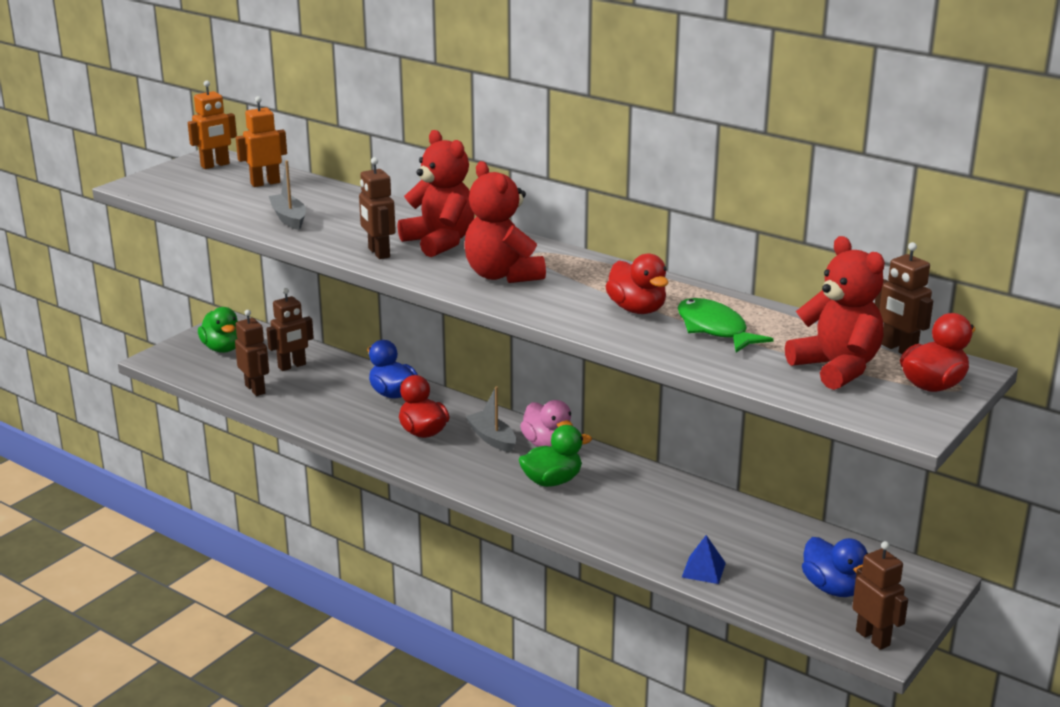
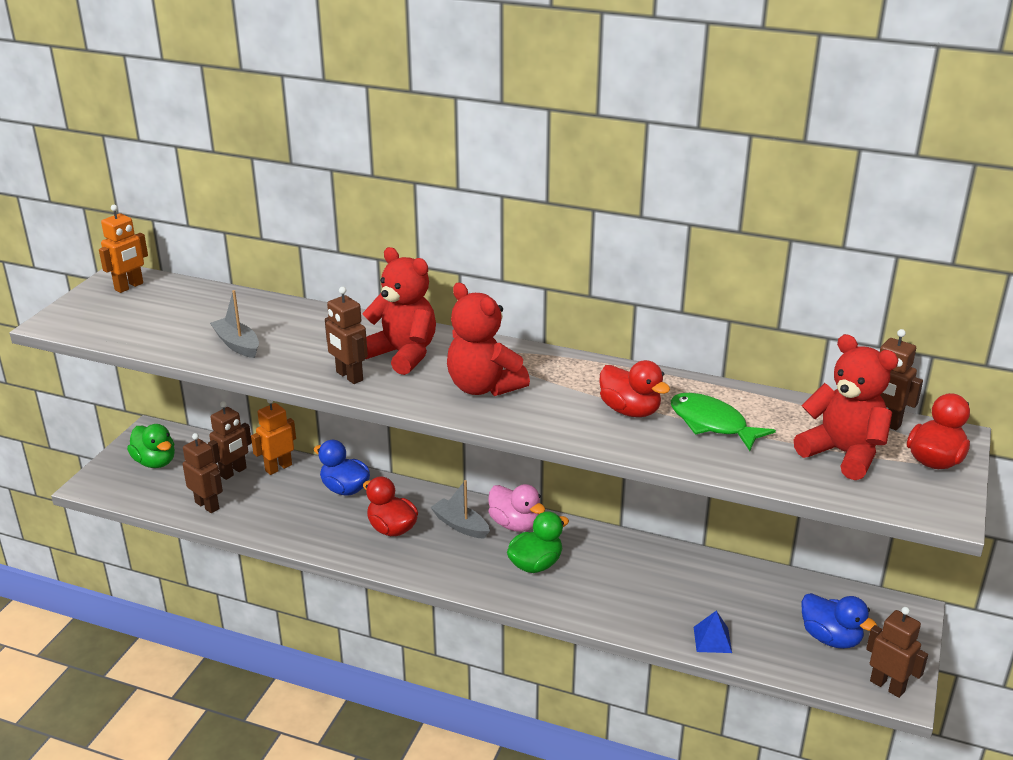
camera: 15 degrees left, 5 degrees up
orange robot [236,96,287,187] -> orange robot moved to [251,400,296,475]

